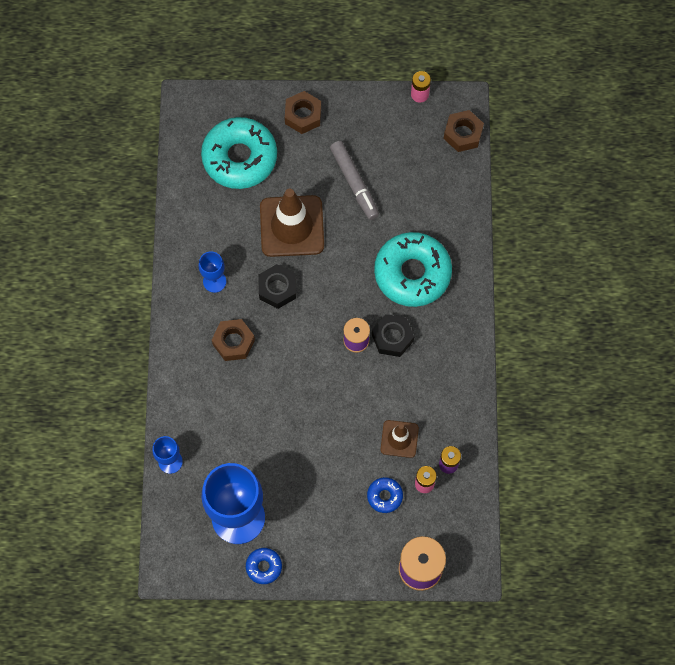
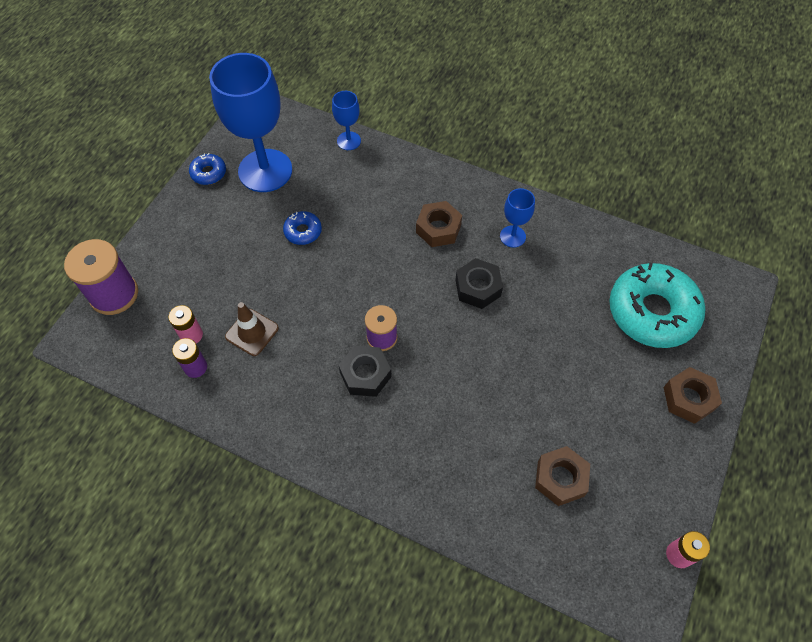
camera: 115 degrees right, 10 degrees down
brown traffic cone [260,189,324,257] -> none
grey marker [330,141,379,220] -> none
blue donut [367,477,403,513] -> blue donut moved to [283,211,322,245]
turquoise donut [374,232,452,307] -> none
brown nut [444,110,484,152] -> brown nut moved to [535,446,590,506]

